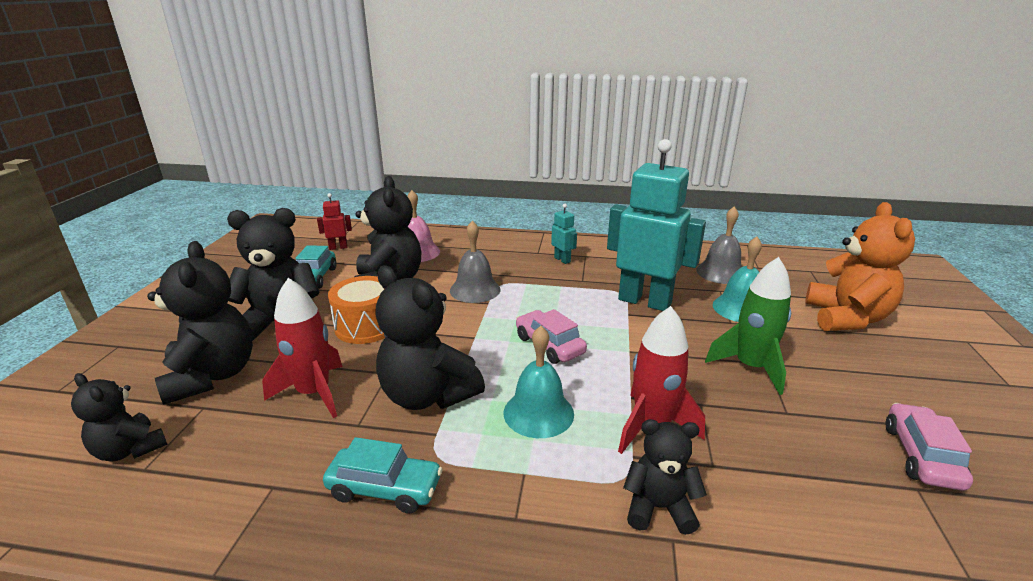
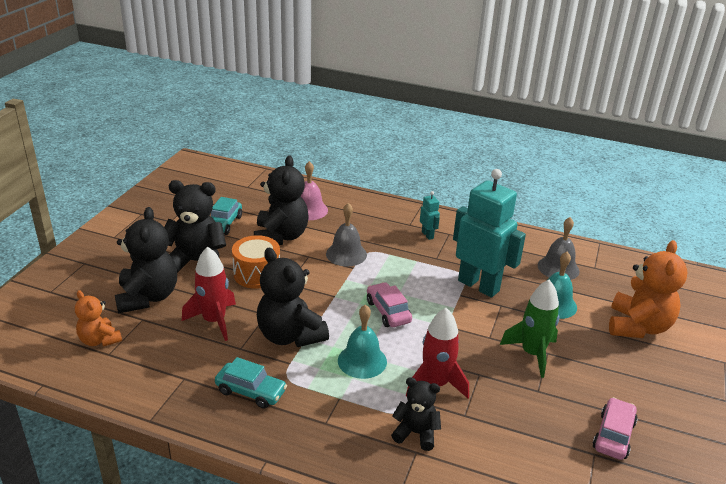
camera: 10 degrees right, 5 degrees up
black teddy bear [71,373,167,462] -> orange teddy bear [75,290,122,347]
red robot [317,193,352,250] -> none

